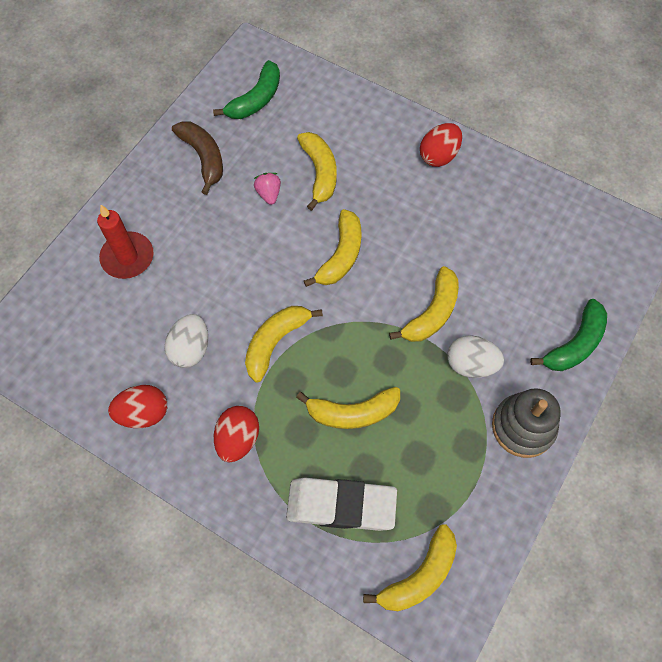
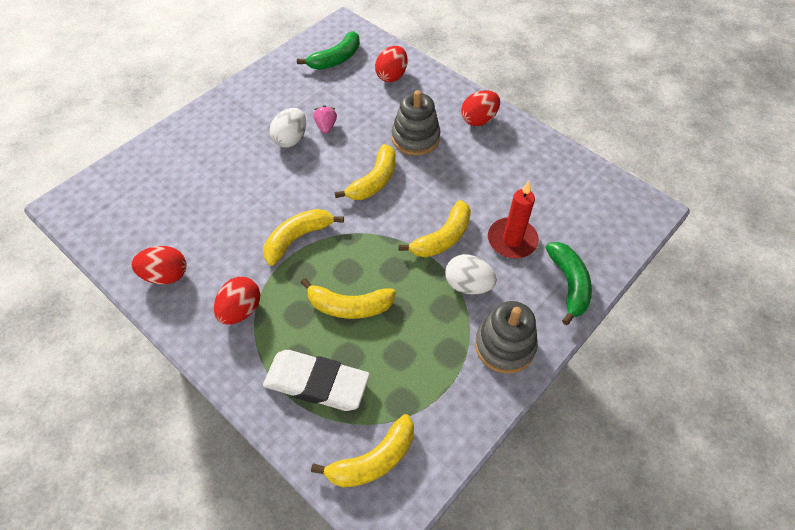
camera: 10 degrees right, 10 degrees down
red candle [97,205,153,279] -> red candle moved to [488,181,539,258]
white egg [165,314,208,368] -> white egg moved to [270,108,306,147]
brown banana [172,121,223,195] -> none
yellow banana [297,132,337,211] -> none
green banana [530,299,607,371] -> green banana turned 60 degrees counterclockwise [546,242,592,325]
none -> red egg [375,46,408,82]
none -> grey stacking toy [392,90,440,156]

